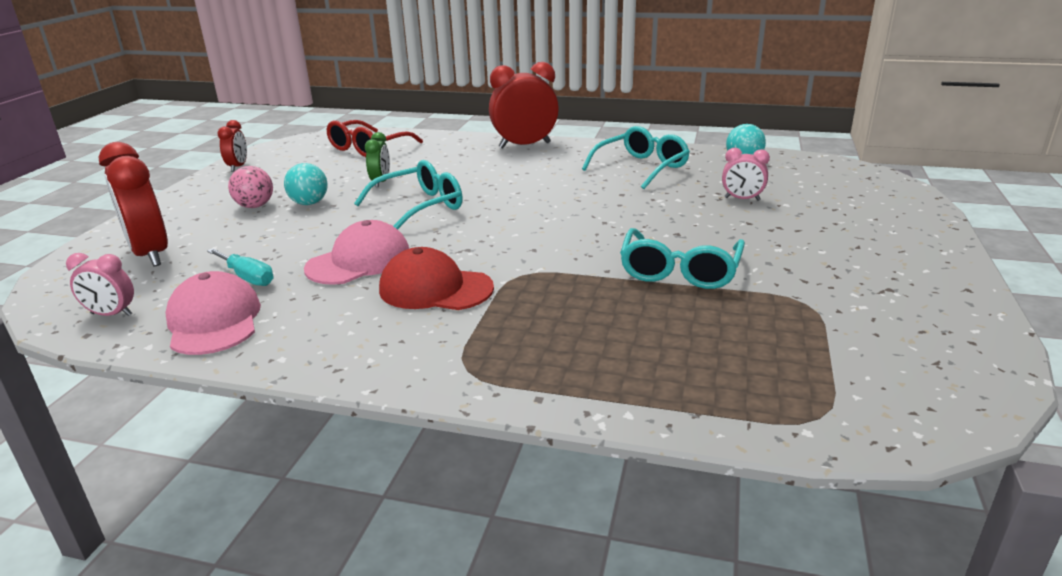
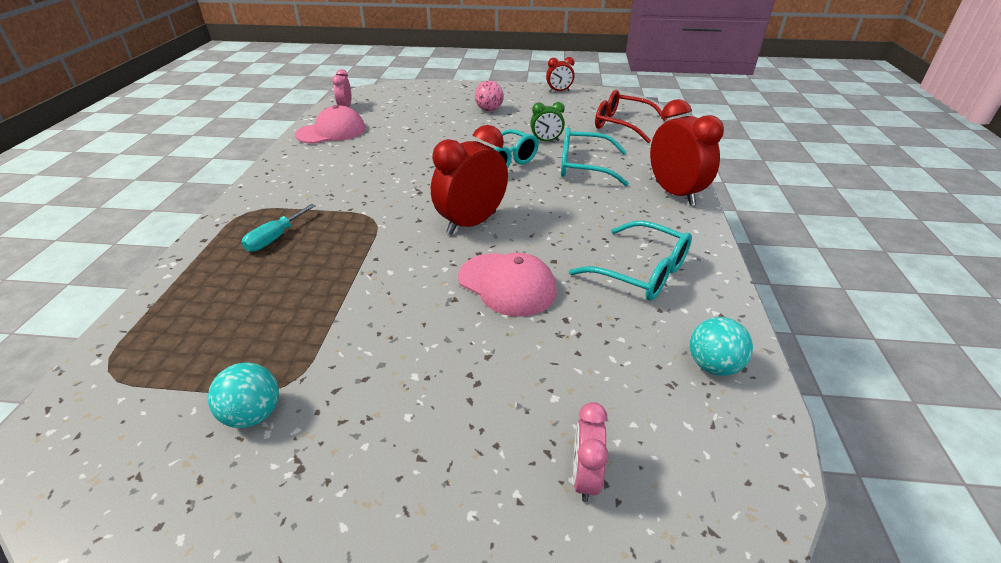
camera: 80 degrees right, 10 degrees up
red clock [99,142,168,266] -> red clock moved to [431,125,508,235]
turquoise screwdriver [207,248,274,286] -> turquoise screwdriver moved to [241,204,316,252]
turquoise ball [284,163,328,205] -> turquoise ball moved to [208,362,279,428]
pink cap [304,220,409,285] -> pink cap moved to [458,253,557,317]
red cap [379,247,494,310] -> none
turquoise glasses [620,228,745,289] -> turquoise glasses moved to [561,127,629,186]
pink clock [722,148,770,201] -> pink clock moved to [573,402,609,502]

